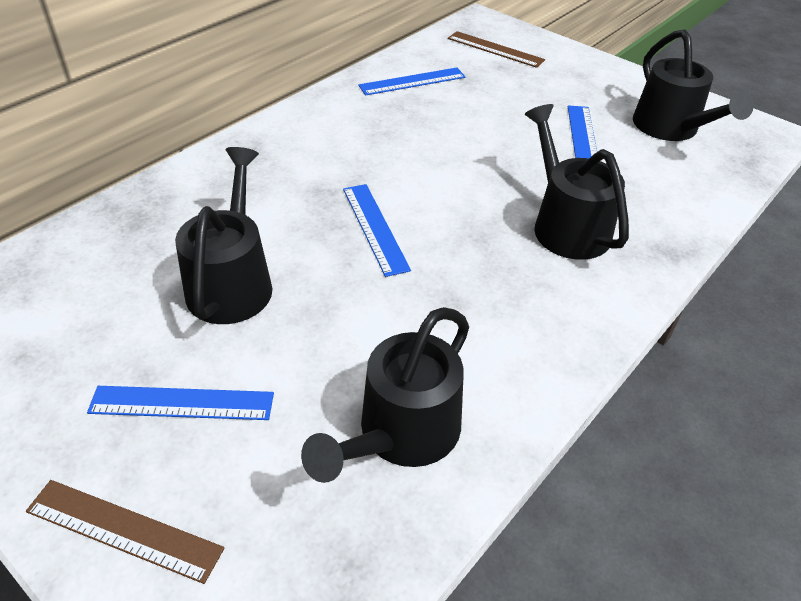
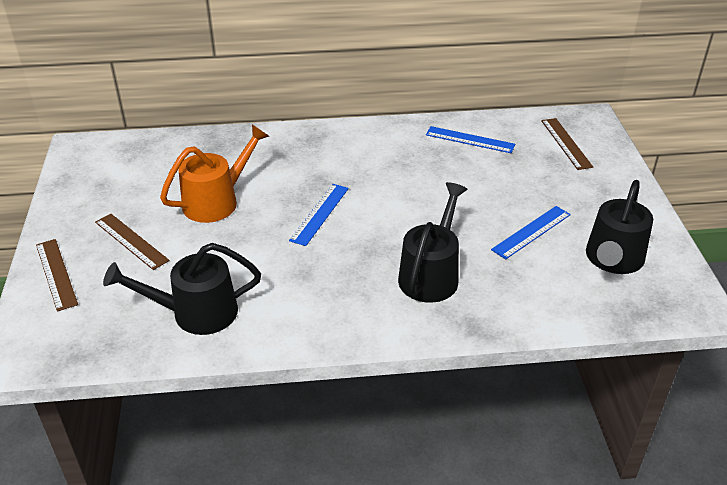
camera: 45 degrees right, 5 degrees down
blue ruler [87,386,274,420] -> brown ruler [95,214,170,270]
black watering can [175,147,272,324] -> orange watering can [160,125,269,223]

